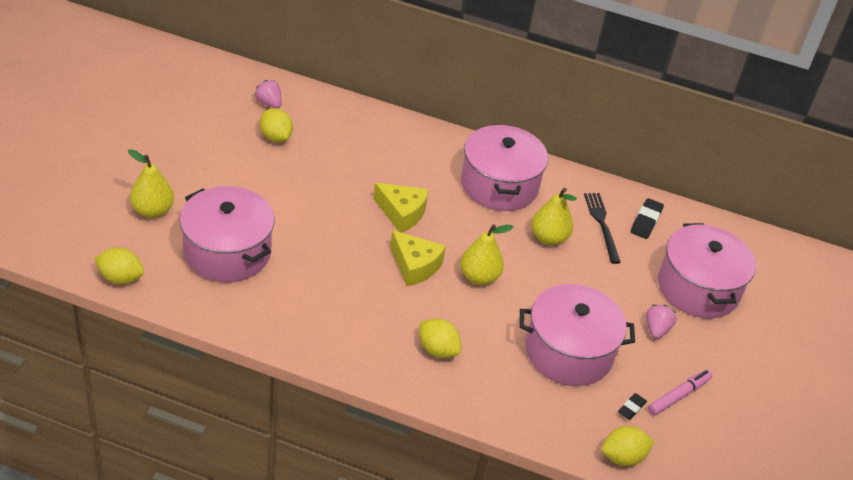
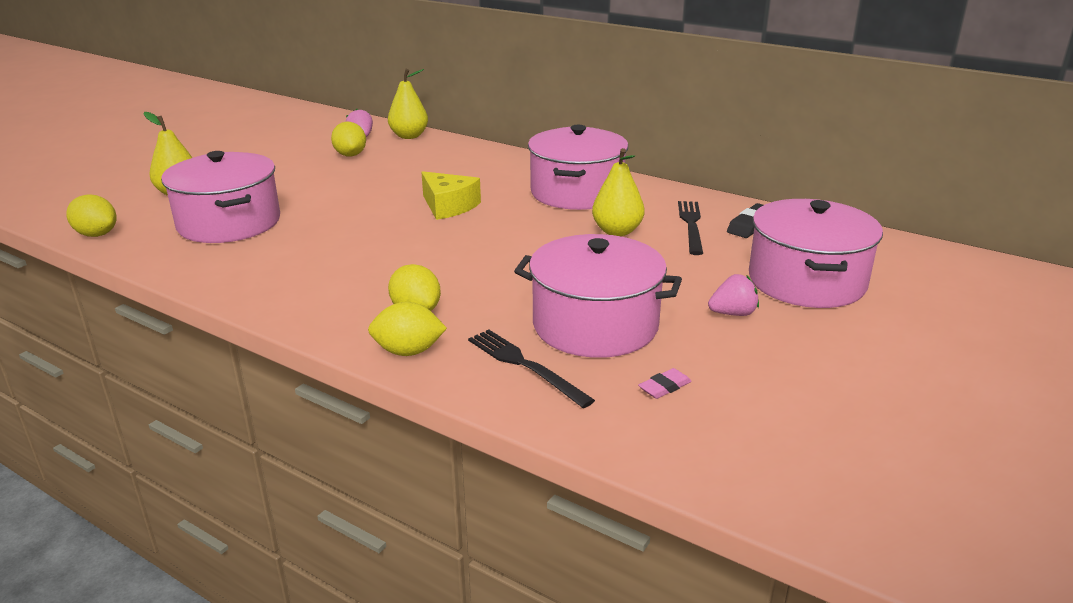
camera: 20 degrees right, 15 degrees down
yellow cheese [390,230,446,286] -> none
yellow pear [460,224,513,285] -> yellow pear moved to [388,69,428,139]
yellow lemon [601,426,654,466] -> yellow lemon moved to [368,302,447,356]
black eraser [618,393,647,420] -> pink eraser [638,368,692,399]
pink strawberry [646,305,677,339] -> pink strawberry turned 45 degrees clockwise [708,274,759,316]
pink marker [648,370,713,416] -> none
none -> black fork [468,329,595,408]

